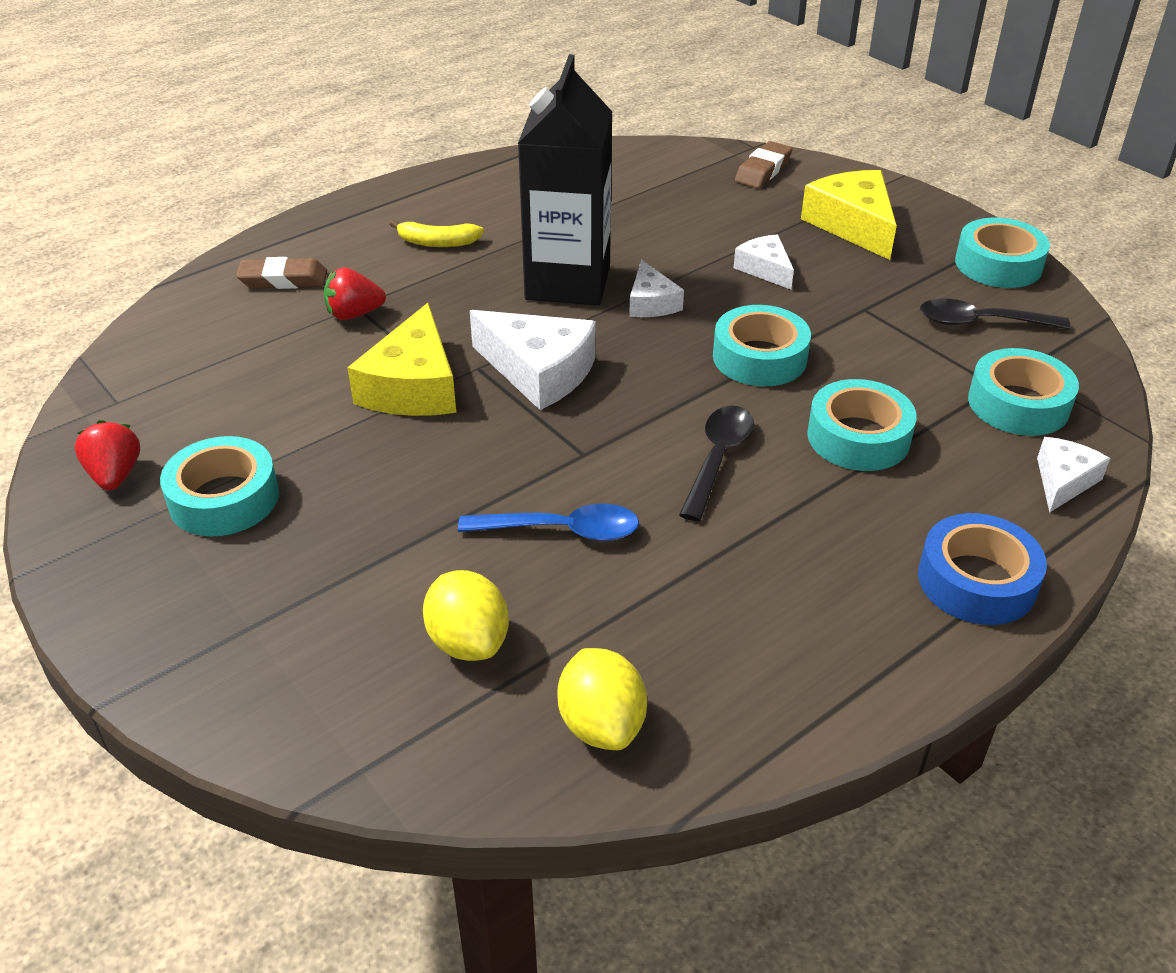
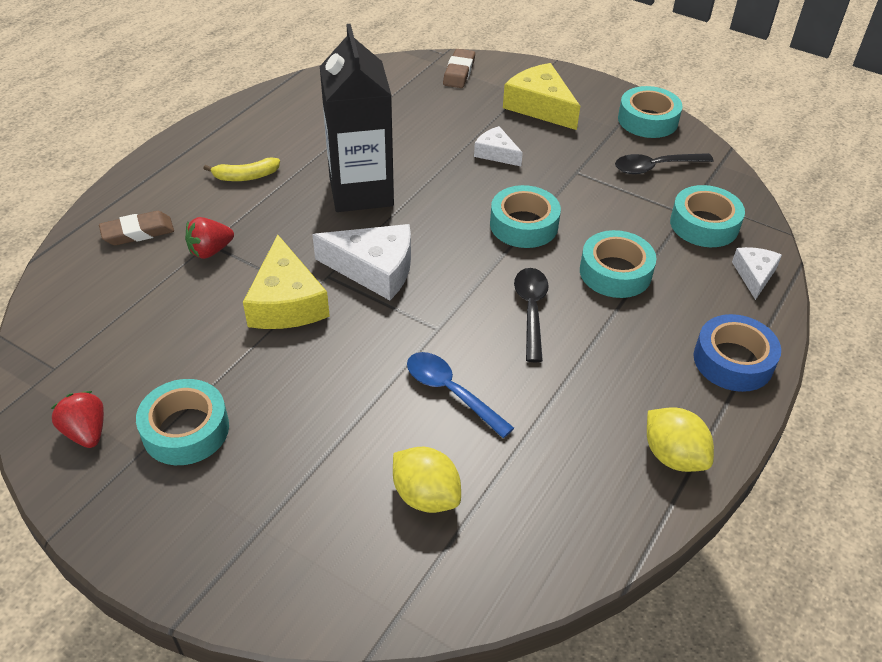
camera: 20 degrees left, 5 degrees up
blue spoon [458,503,639,541] -> blue spoon turned 120 degrees counterclockwise [407,352,514,438]
yellow lemon [557,648,647,750] -> yellow lemon moved to [647,407,714,472]
white cheese [629,260,684,317] -> none

